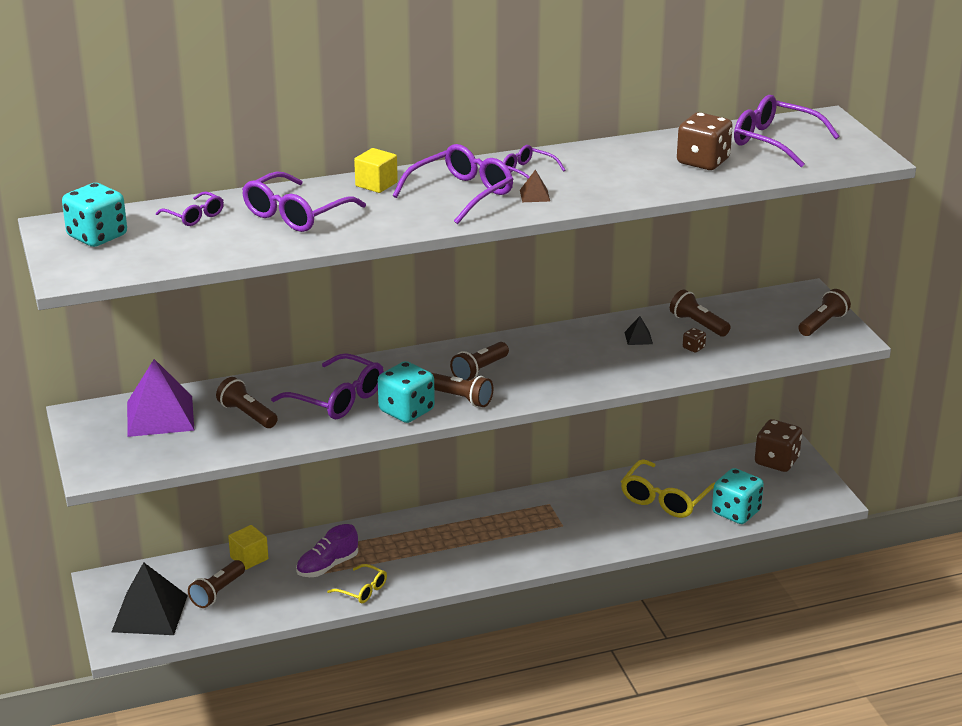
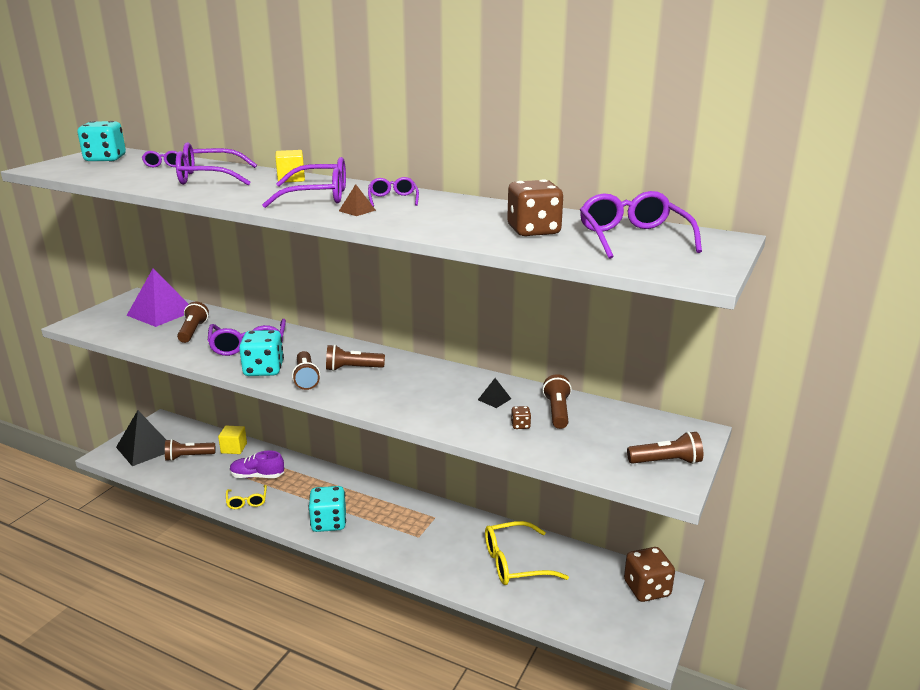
camera: 45 degrees right, 5 degrees down
turquoise dice [712,468,764,524] -> turquoise dice moved to [308,486,346,532]

